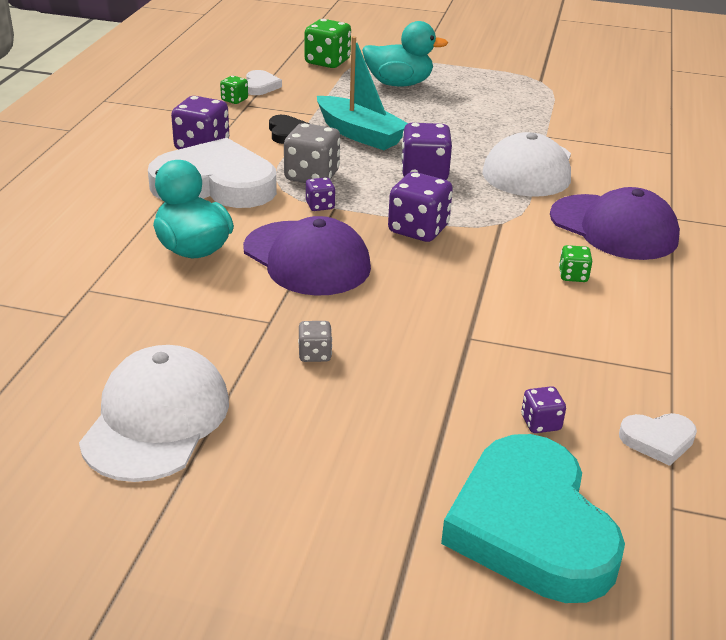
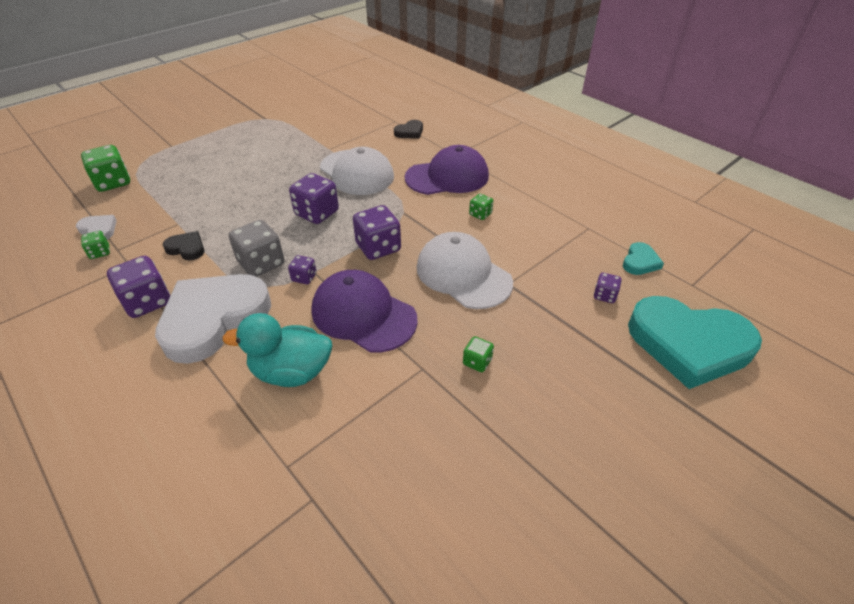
camera: 55 degrees left, 10 degrees up
white cap [79,345,229,482] -> white cap moved to [417,232,513,309]
purple cap [243,216,371,296] -> purple cap turned 135 degrees counterclockwise [311,270,418,353]
grey dice [298,321,332,362] -> green dice [463,336,494,372]
turquoise boat [317,36,408,150] -> none
turquoise duck [362,21,448,86] -> none
white heart [619,413,697,466] -> turquoise heart [623,242,664,275]
none -> black heart [394,120,423,139]

